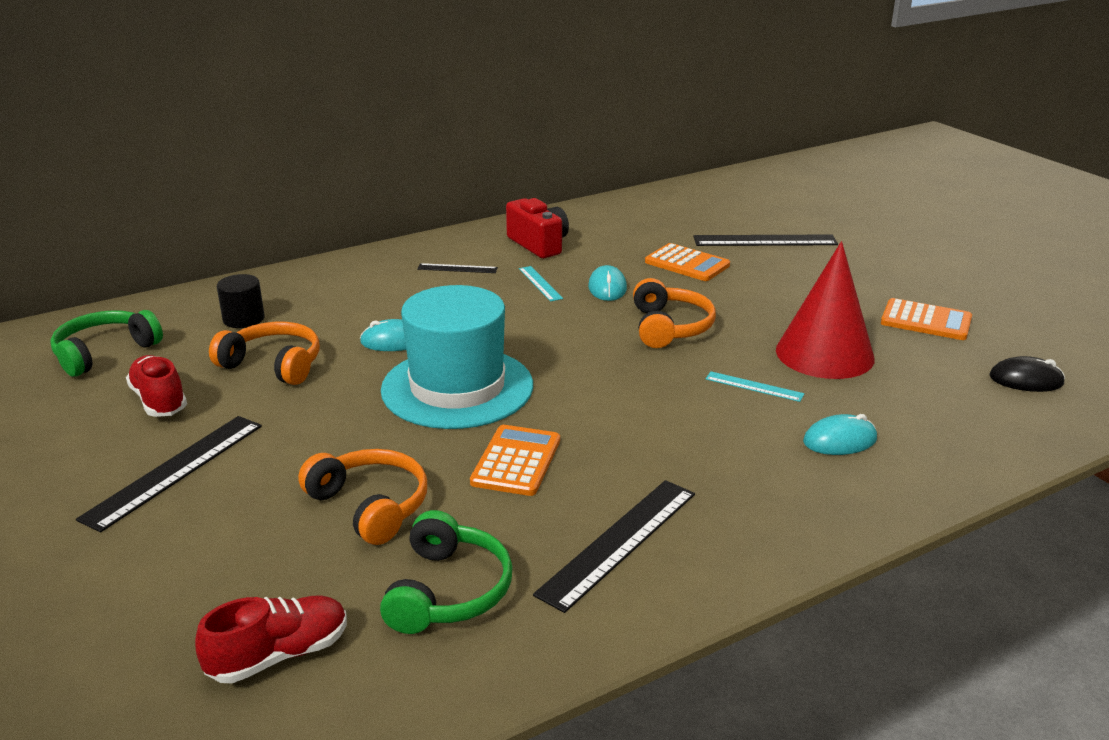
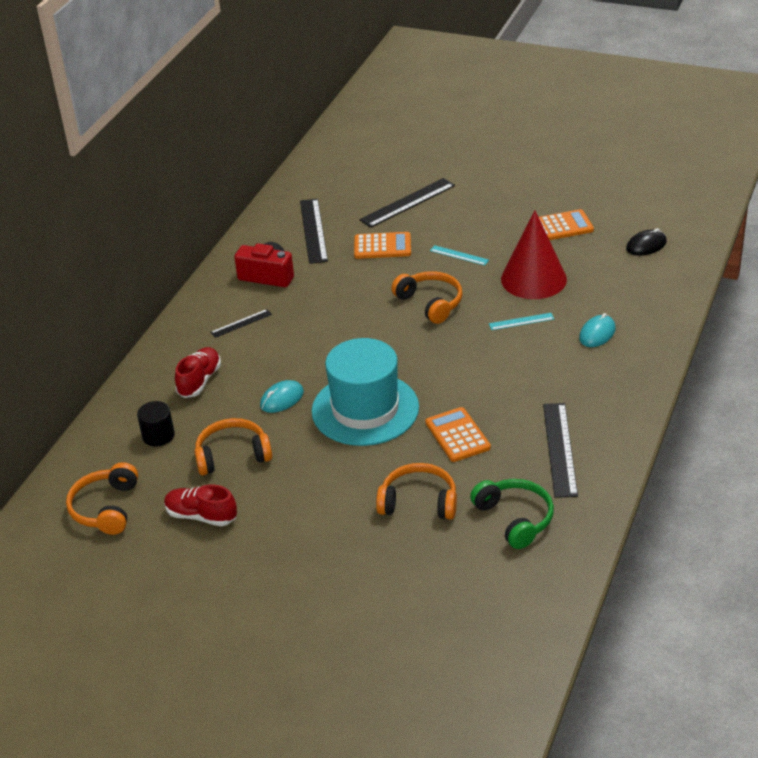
camera: 35 degrees left, 10 degrees up
green headphones [50,310,163,377] -> orange headphones [66,462,138,535]
black ruler [76,416,262,532] -> black ruler moved to [300,199,328,264]
red shoe [195,596,347,683] -> red shoe moved to [175,347,221,398]
turquoise ruler [519,266,563,301] -> turquoise ruler moved to [430,245,489,266]
turquoise mouse [588,265,627,301] -> none

